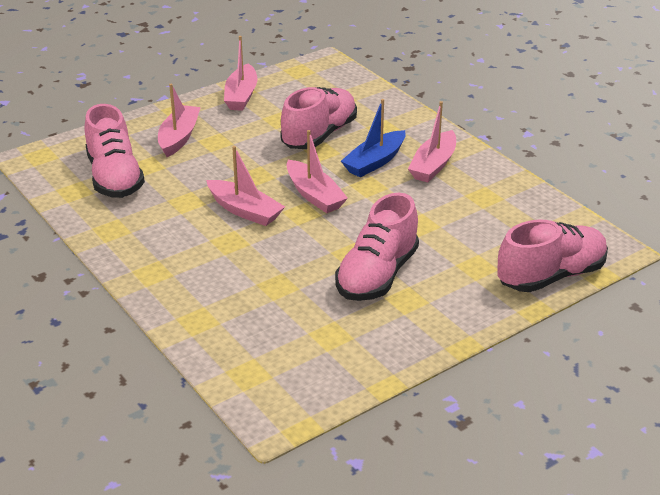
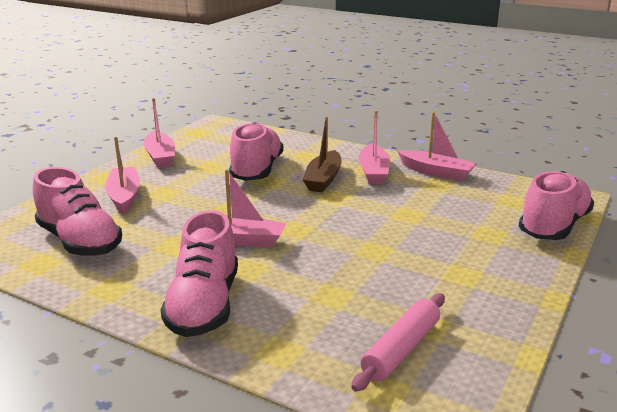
camera: 25 degrees left, 10 degrees down
pink boat [286,130,348,213] -> pink boat moved to [398,112,477,181]
pink shoe [335,193,419,301] -> pink shoe moved to [161,210,238,337]
blue boat [341,99,406,177] -> brown boat [303,116,342,192]
none -> pink rolling pin [351,293,445,392]

